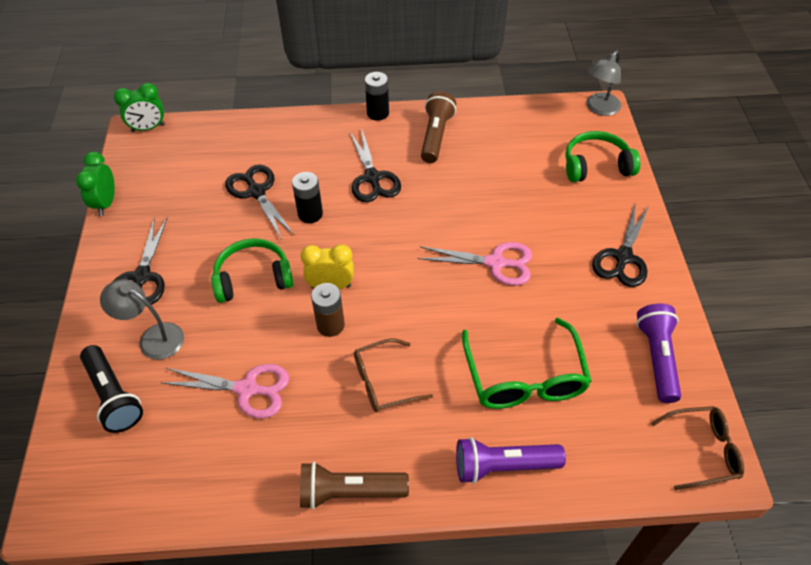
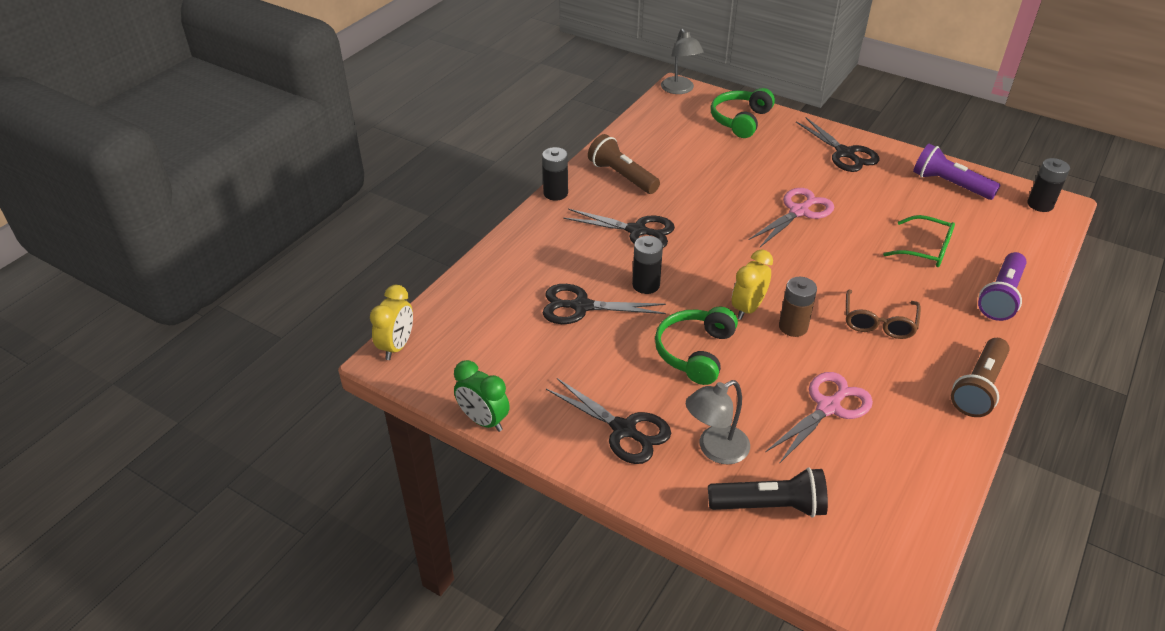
camera: 55 degrees left, 10 degrees down
green clock [114,83,165,132] -> yellow clock [370,285,413,360]
green glasses [462,318,592,409] -> green glasses [883,215,955,267], size x0.64
brown glasses [651,406,744,490] -> black battery [1027,158,1070,212]

